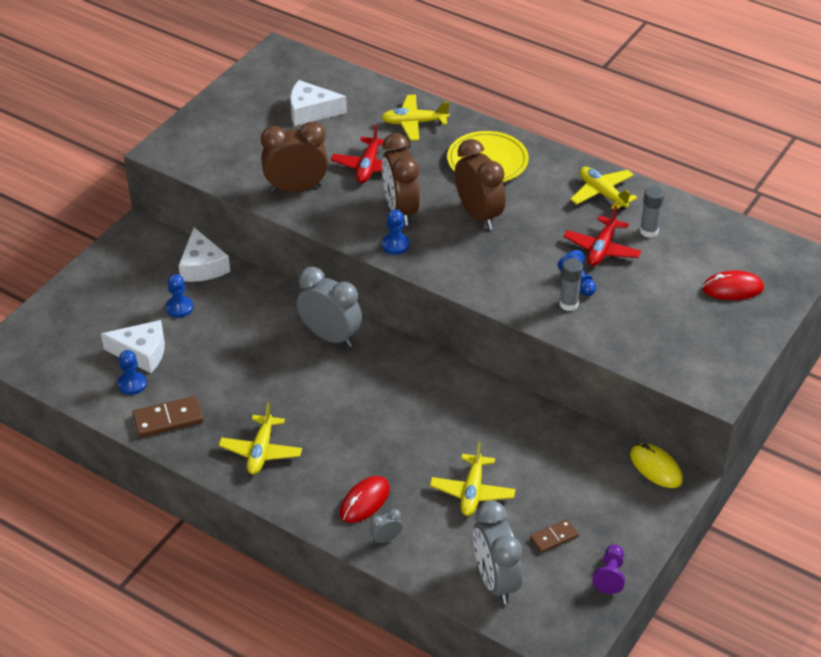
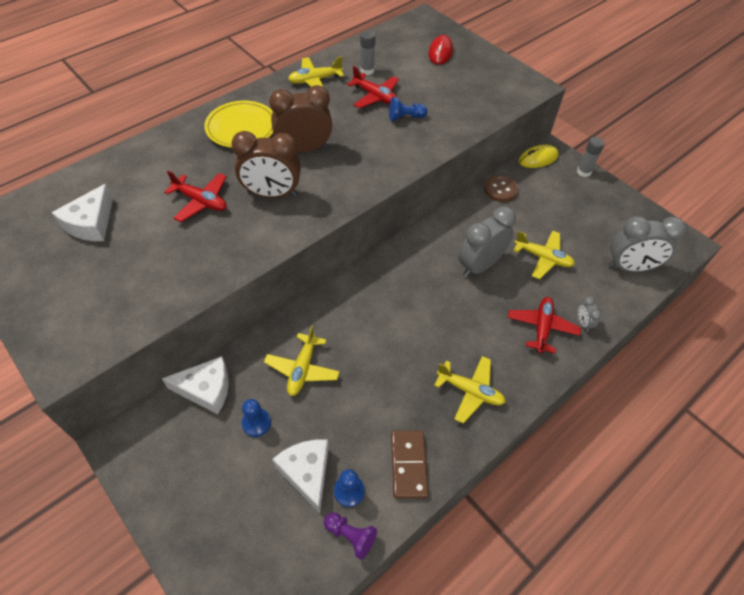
camera: 75 degrees left, 10 degrees up
white cheese [101,320,165,373] -> white cheese turned 45 degrees counterclockwise [272,440,329,513]
brown clock [261,122,328,192] -> none
grey clock [297,267,362,347] -> grey clock moved to [458,206,516,277]
red mouse [340,476,390,523] -> red plane [508,297,581,354]
yellow plane [382,95,450,141] -> yellow plane moved to [264,325,340,396]
blue pawn [382,209,410,255] -> none
brown domino [530,519,579,553] -> none
grey glue stick [559,258,583,311] -> grey glue stick moved to [577,137,605,177]
purple pawn [592,545,625,594] -> purple pawn moved to [324,512,377,560]
none -> brown button [484,175,518,202]

